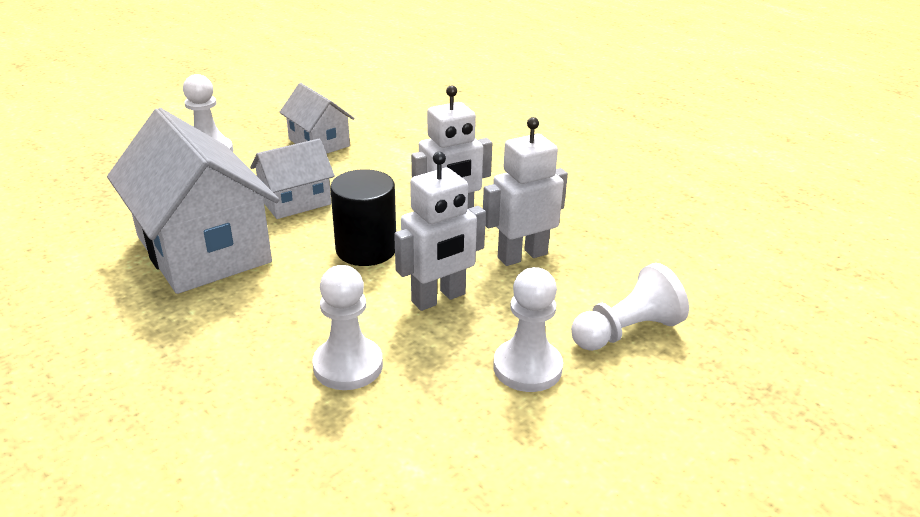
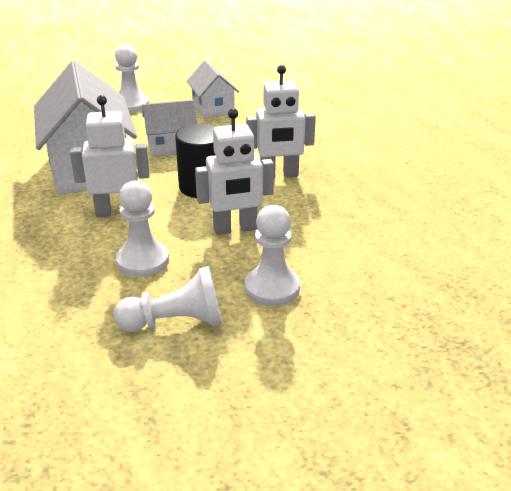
camera: 20 degrees right, 0 degrees up
white robot [483,117,568,266] -> white robot moved to [70,95,150,217]
white pawn [571,263,689,351] -> white pawn moved to [113,266,222,332]

